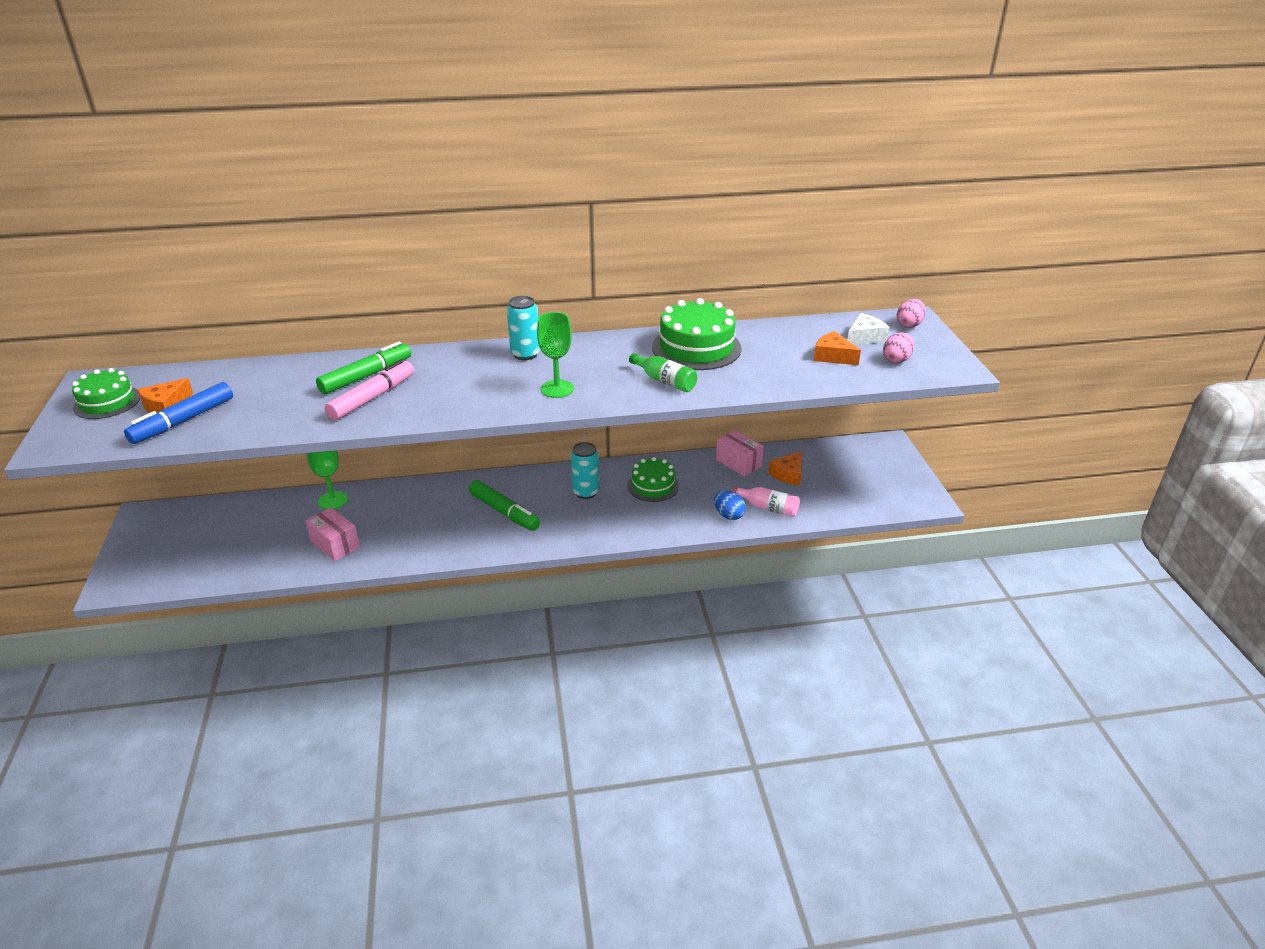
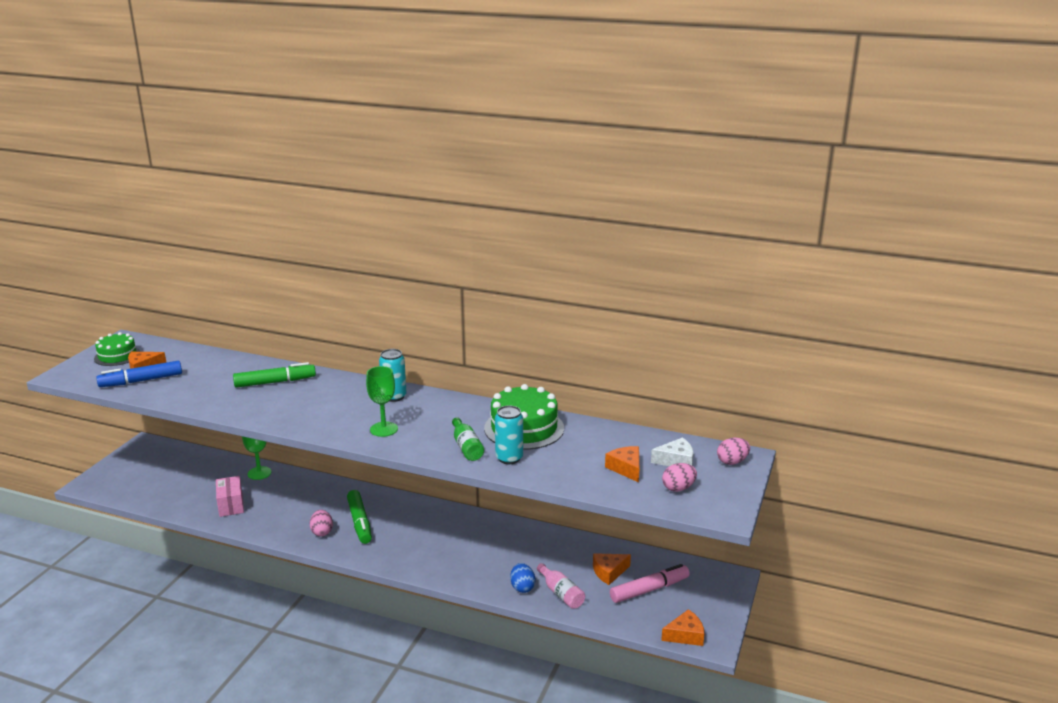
camera: 30 degrees right, 10 degrees down
pink marker [325,359,414,420] -> pink marker moved to [610,564,690,603]
turquoise can [571,442,600,499] -> turquoise can moved to [495,405,523,464]
green cake [628,457,679,502] -> none
pink box [716,430,764,477] -> none
none -> pink egg [310,510,333,536]
none -> orange cheese [661,609,704,646]

